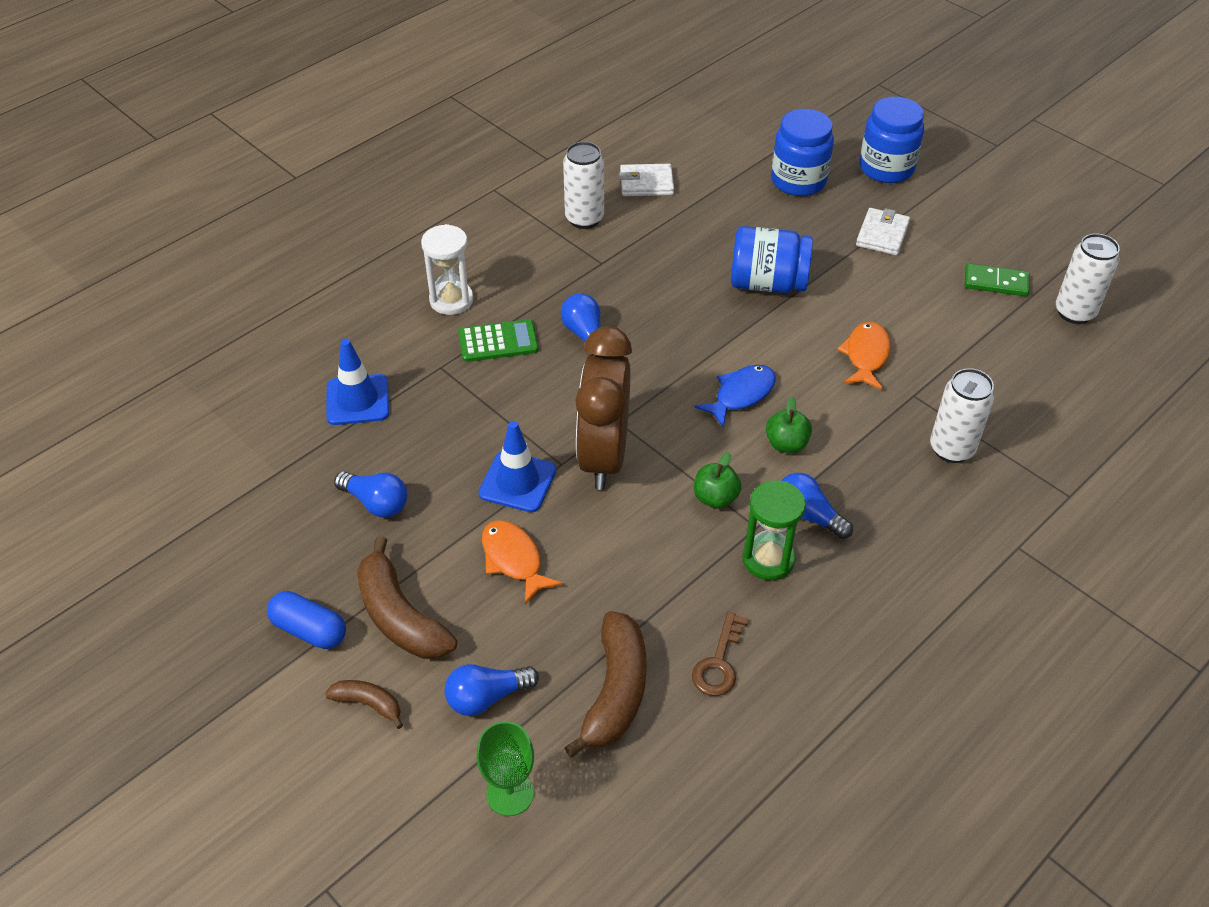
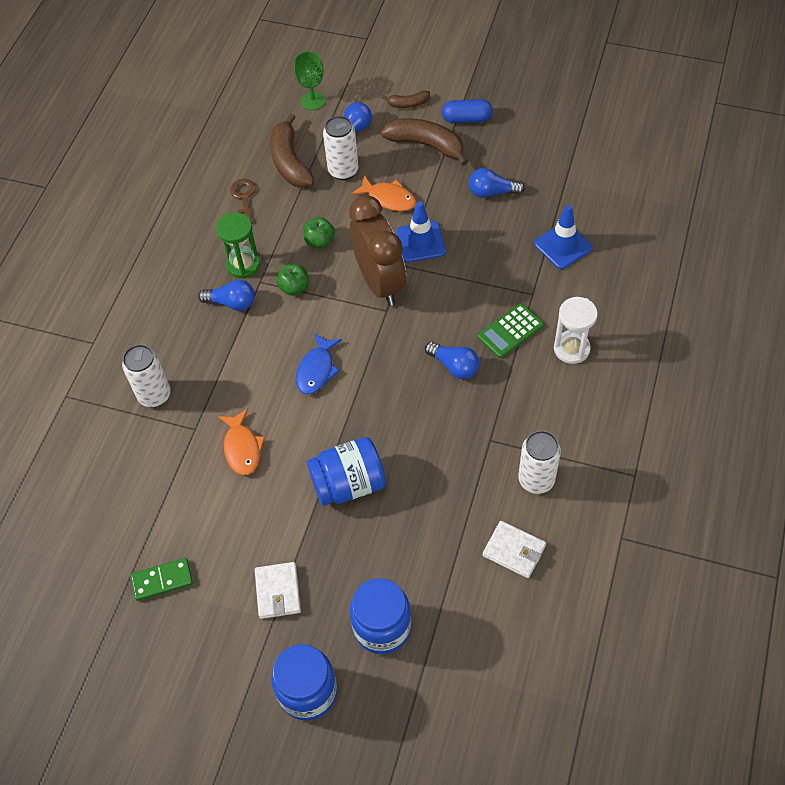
camera: 155 degrees right, 10 degrees up
white wallet [619,164,674,196] -> white wallet turned 60 degrees clockwise [483,521,546,578]
green apple [766,397,812,453] -> green apple moved to [303,217,335,248]
white can [1056,234,1120,324] -> white can moved to [323,116,359,180]

